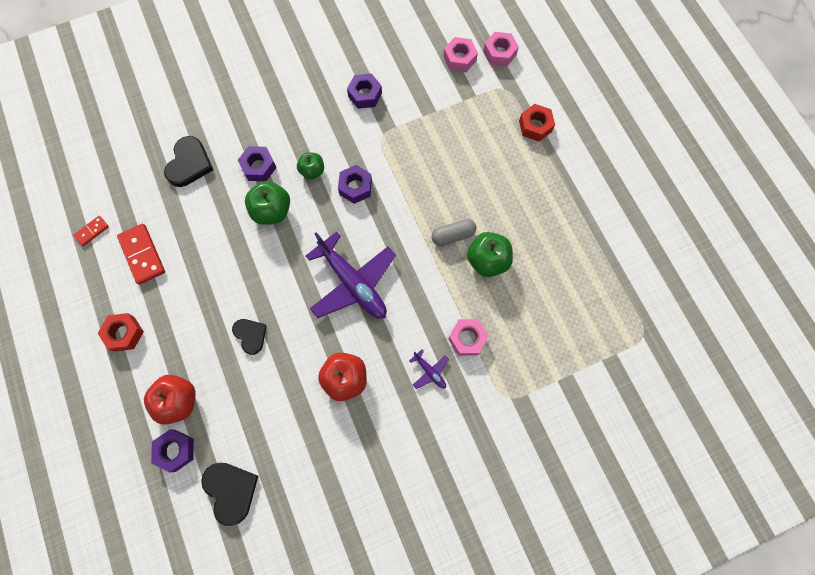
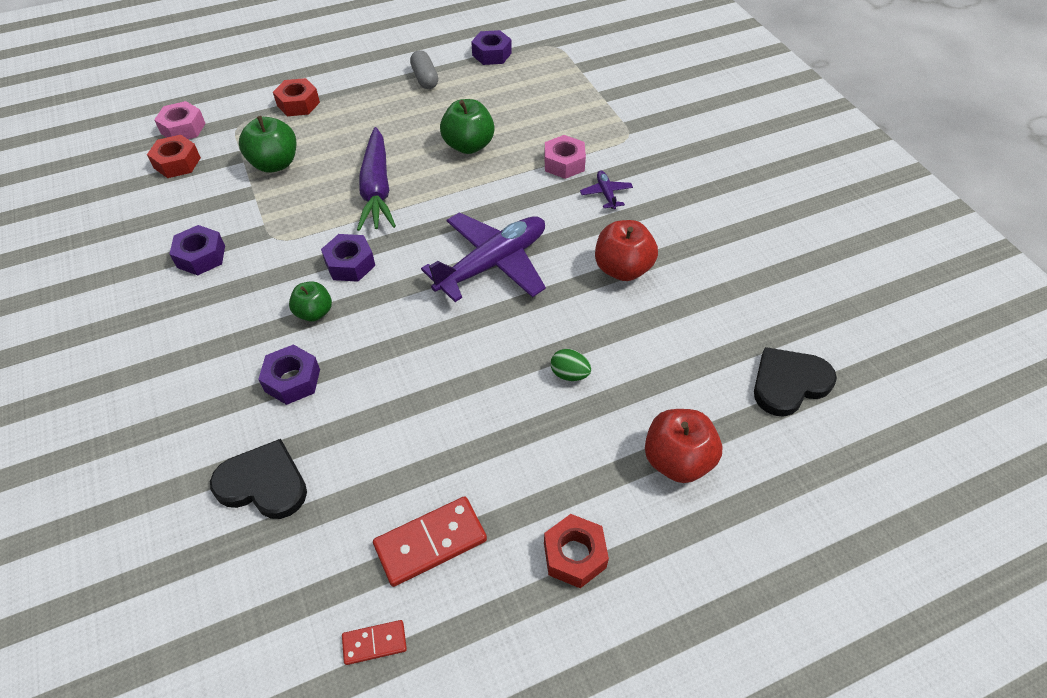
camera: 90 degrees left, 20 degrees down
red domino [73,216,109,246] -> red domino turned 60 degrees counterclockwise [342,620,407,665]
purple nut [151,429,194,472] -> purple nut moved to [471,30,512,65]
black heart [232,319,267,355] -> green egg [551,349,591,381]
green apple [245,181,290,225] -> green apple moved to [239,116,296,173]
purple plane [409,349,449,389] -> purple plane turned 60 degrees counterclockwise [580,170,633,209]
grey capsule [431,219,476,246] -> grey capsule moved to [410,50,438,89]
pink nut [443,37,478,72] -> red nut [147,135,201,178]
none -> purple carrot [357,127,396,231]

